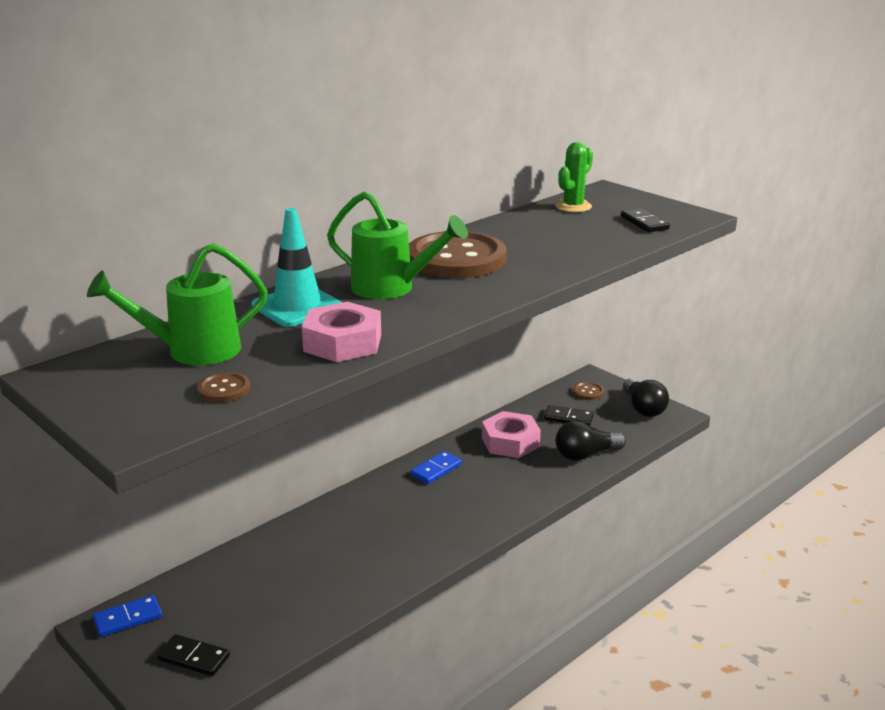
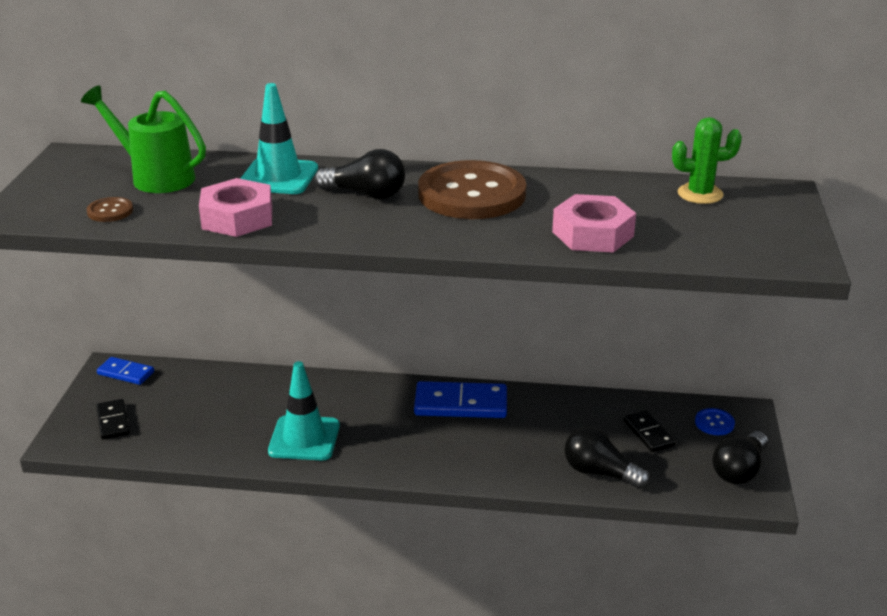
camera: 50 degrees right, 5 degrees up
green watering can [327,192,468,299] -> black light bulb [314,149,405,199]
blue domino [410,451,462,484] -> blue domino [414,381,507,418], size x1.70
pink nut [482,411,541,458] -> pink nut moved to [552,194,636,253]
brown button [573,382,604,400] -> blue button [695,408,735,435]
black domino [621,208,670,232] -> none
none -> turquoise traffic cone [268,361,340,461]

